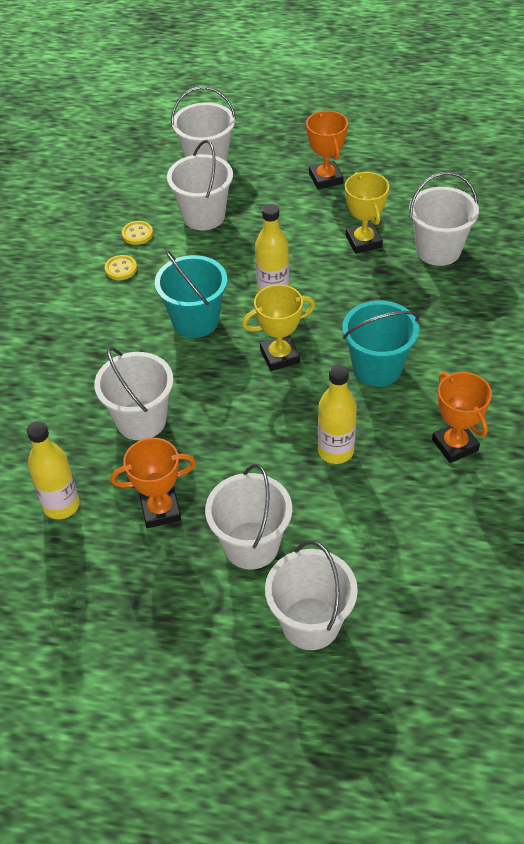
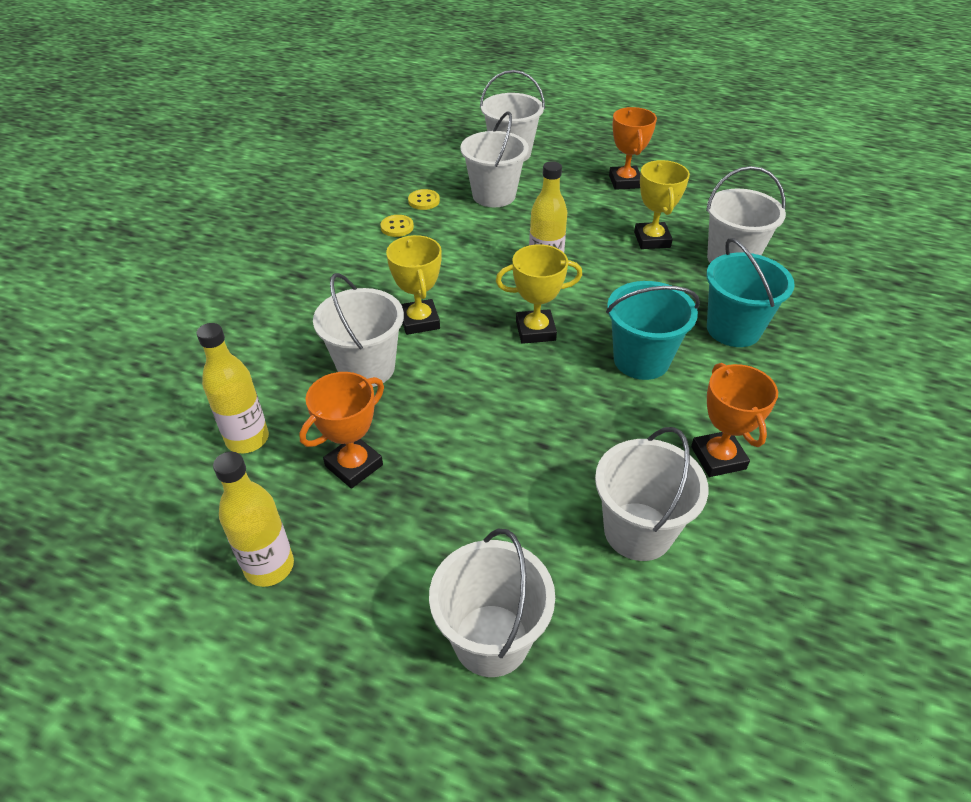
camera: 10 degrees right, 5 degrees down
orange trophy [110,438,196,528] -> orange trophy turned 45 degrees counterclockwise [299,372,384,489]
turquoise bucket [155,250,227,338] -> turquoise bucket moved to [706,238,795,347]
white bucket [205,464,292,570] -> white bucket moved to [595,427,708,561]
yellow bottle [318,364,357,464] -> yellow bottle moved to [213,452,294,587]
none -> yellow trophy [386,235,442,335]

